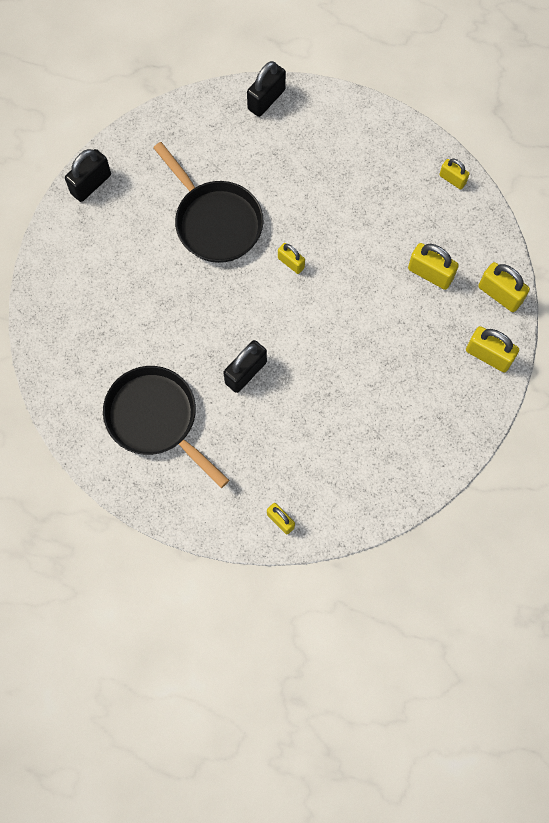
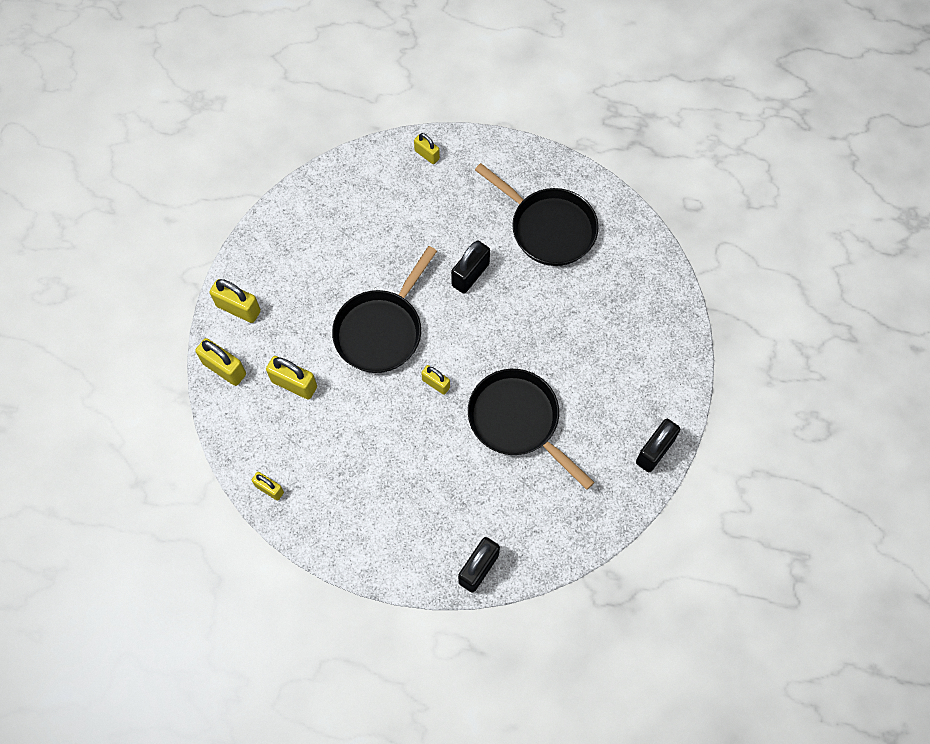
camera: 175 degrees right, 5 degrees down
none -> black pan [332,246,437,373]

